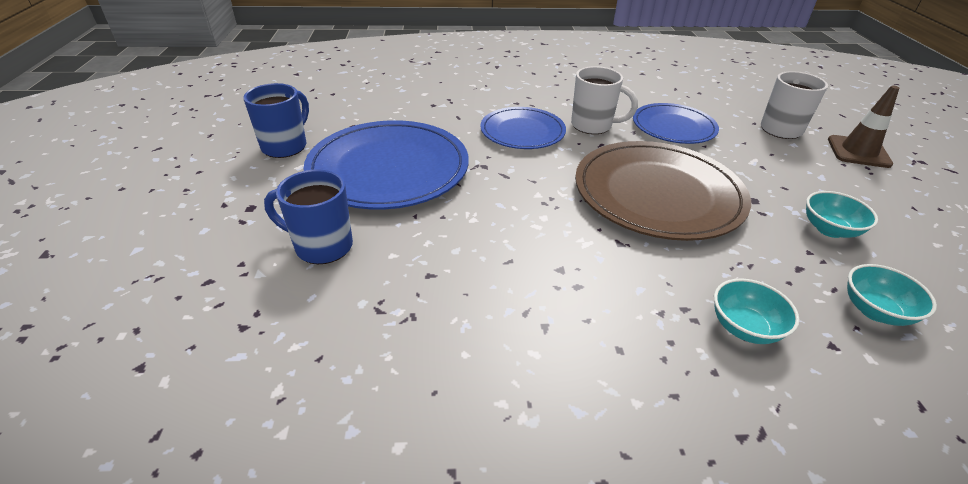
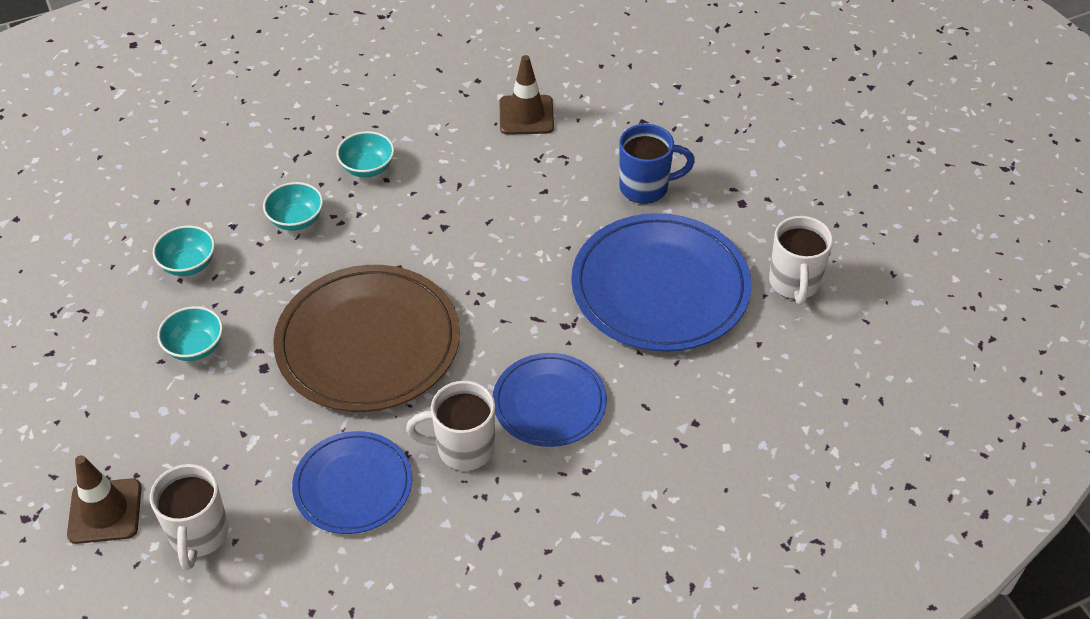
camera: 160 degrees right, 10 degrees up
blue mug [243,83,309,158] -> white mug [769,216,833,305]
none -> turquoise bowl [336,131,394,177]
none -> brown traffic cone [499,55,554,135]

